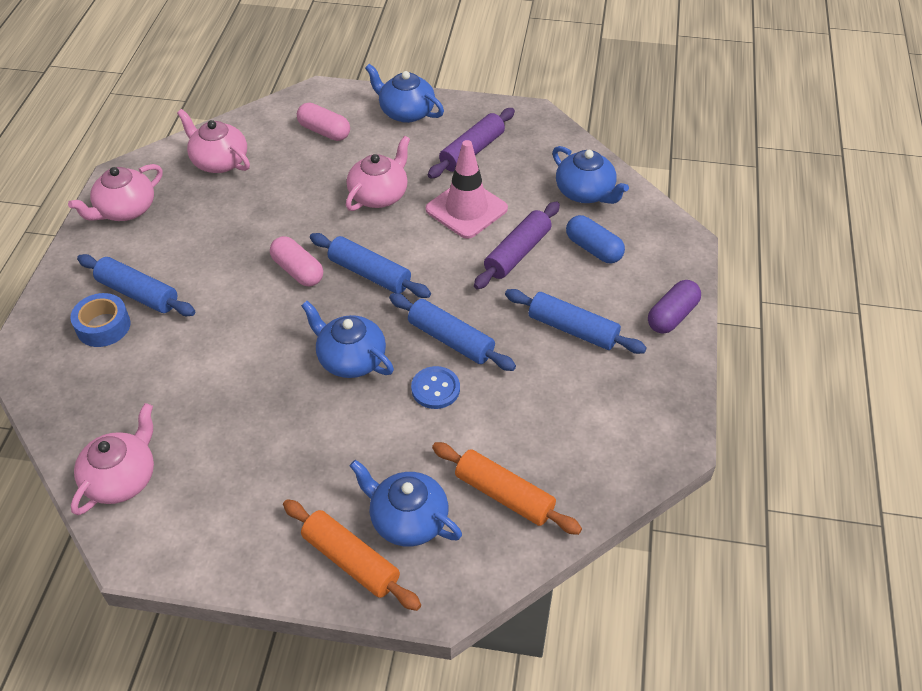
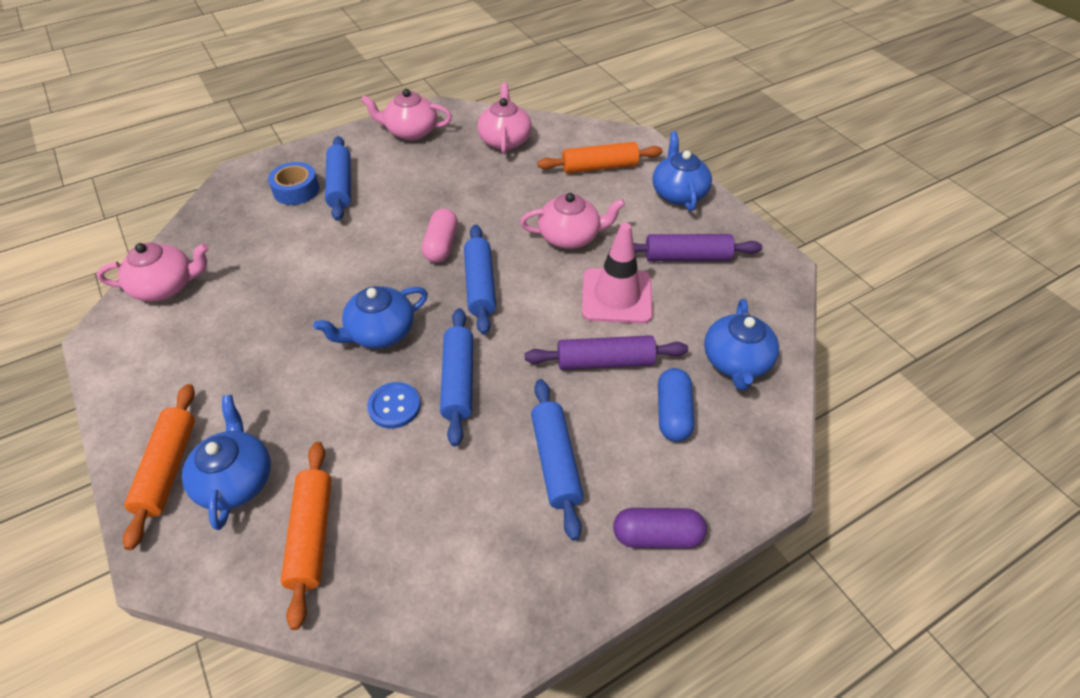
camera: 50 degrees right, 0 degrees up
pink capsule [297,103,350,141] -> orange rolling pin [537,142,663,173]
blue teapot [301,301,394,378] -> blue teapot turned 120 degrees counterclockwise [313,286,428,348]

